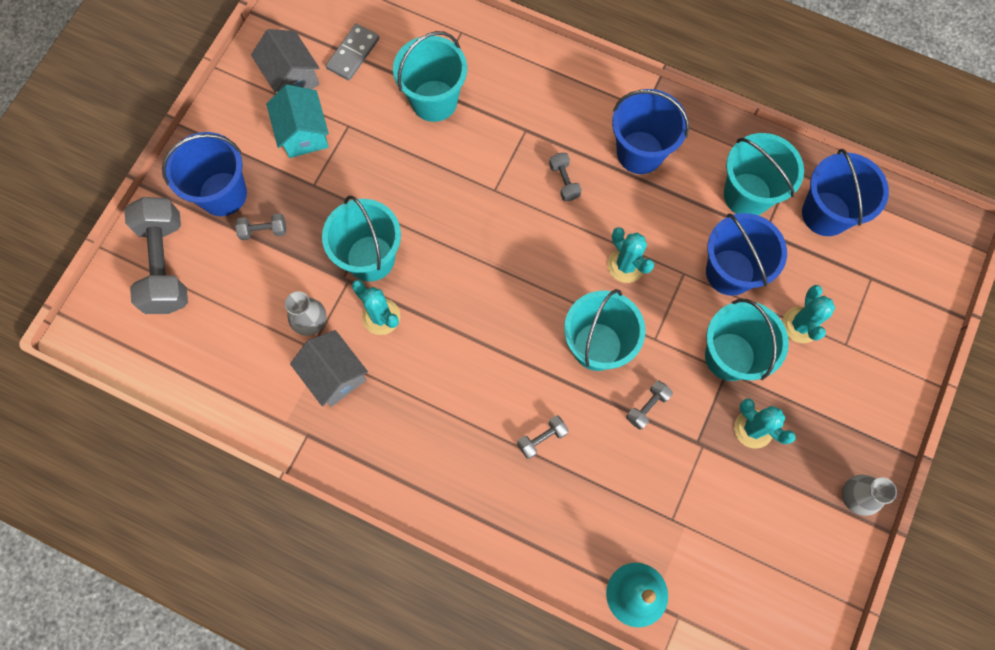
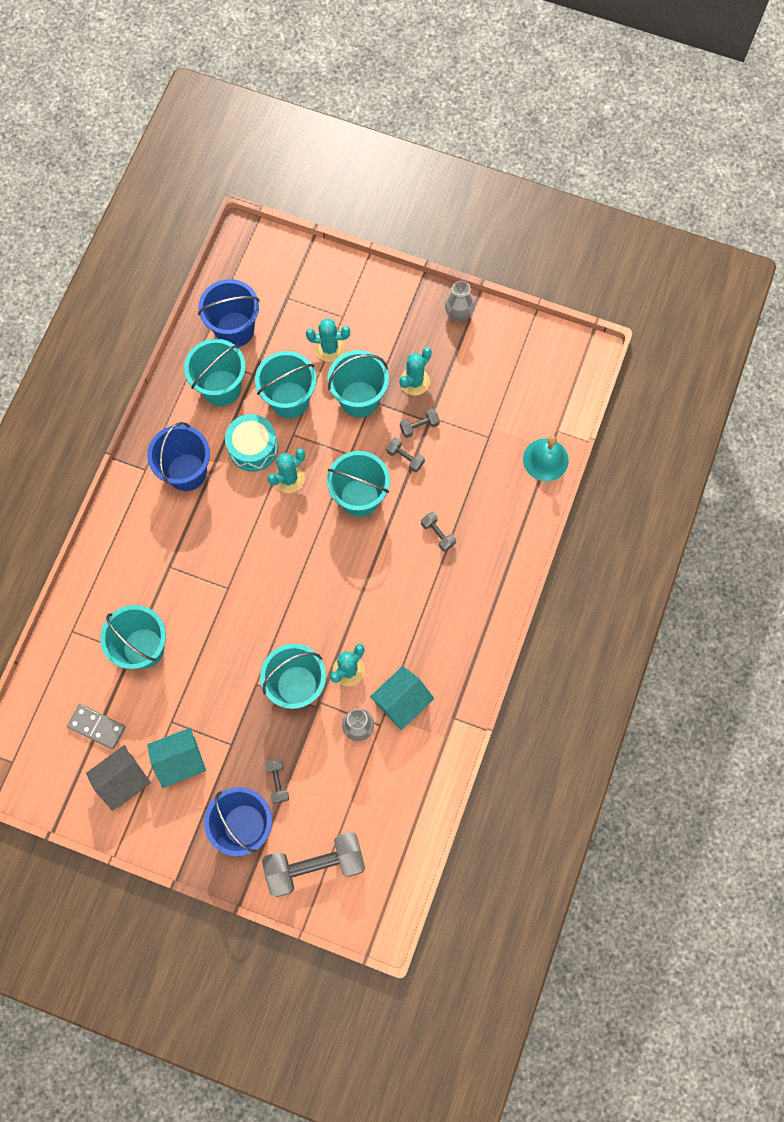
camera: 95 degrees left, 0 degrees up
grey house [290,330,368,407] -> turquoise house [370,666,434,730]
grey dumbbell [549,153,582,201] -> grey dumbbell moved to [400,408,440,438]
blue bucket [706,213,787,296] -> turquoise bucket [255,351,316,418]
none -> turquoise drum [225,414,278,472]

